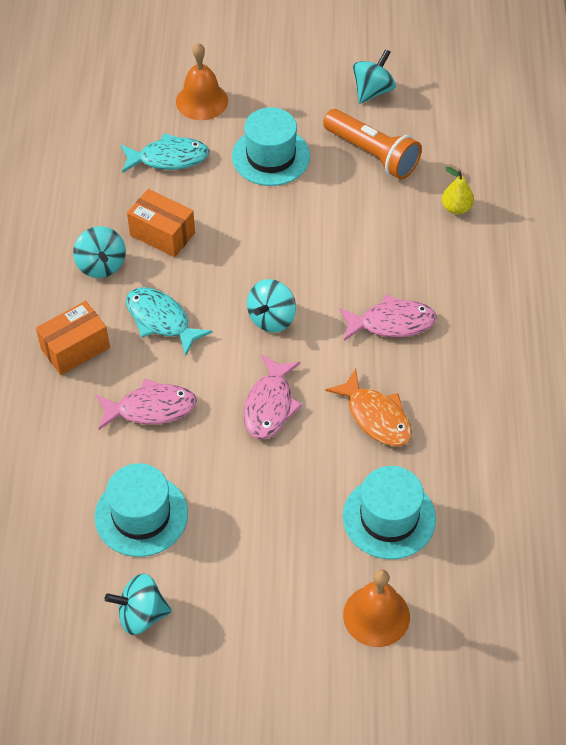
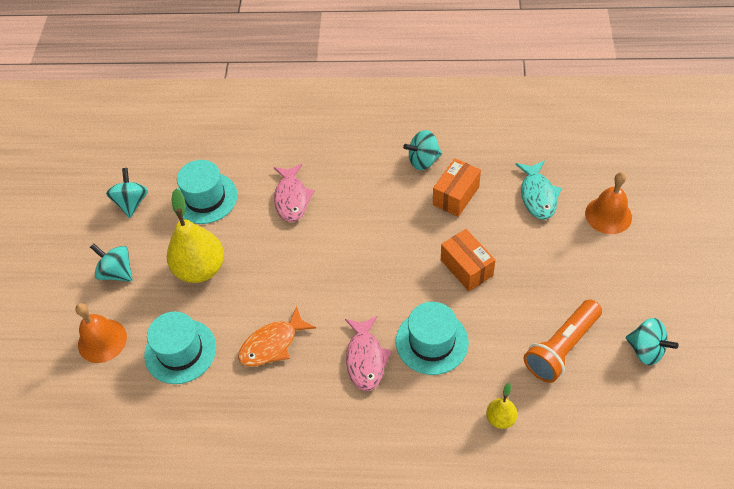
camera: 95 degrees right, 0 degrees up
orange box [36,301,110,375] -> orange box moved to [441,229,496,291]
turquoise fish [126,287,213,357] -> none
turquoise hat [232,107,310,186] -> turquoise hat moved to [396,302,469,375]
pink fish [243,355,302,439] -> none
turquoise spinning top [247,279,296,333] -> turquoise spinning top moved to [90,244,133,282]
none -> yellow pear [167,189,224,283]

